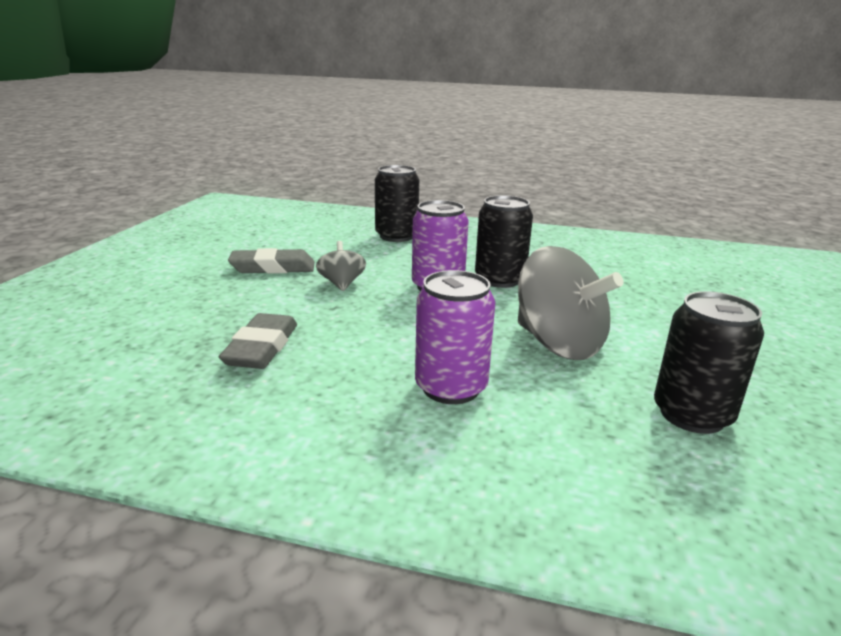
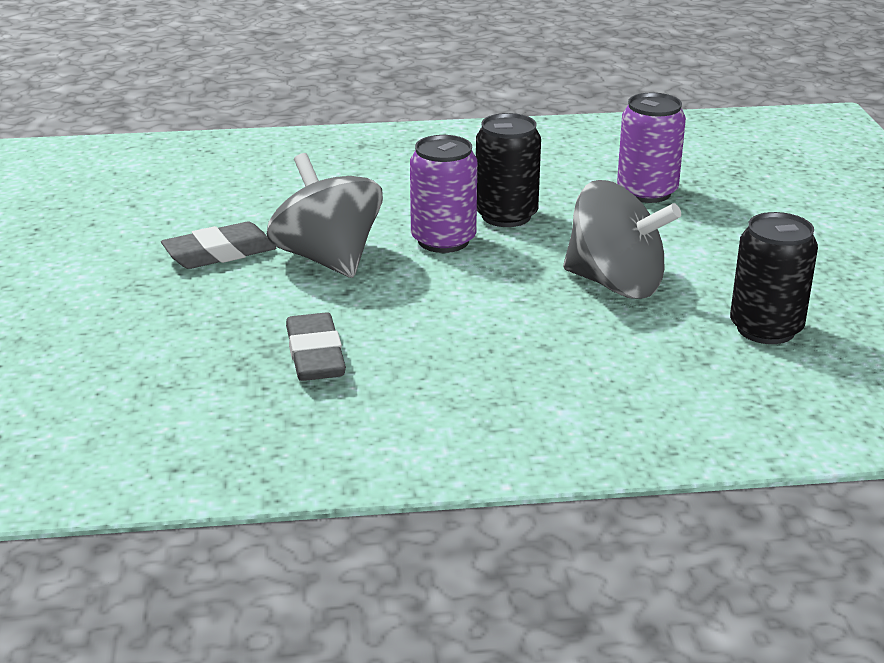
camera: 20 degrees left, 5 degrees up
grey spinning top [316,241,366,291] -> grey spinning top [267,153,383,278], size x1.95
black can [375,165,419,242] -> none
purple can [415,270,496,404] -> purple can moved to [617,93,686,203]

